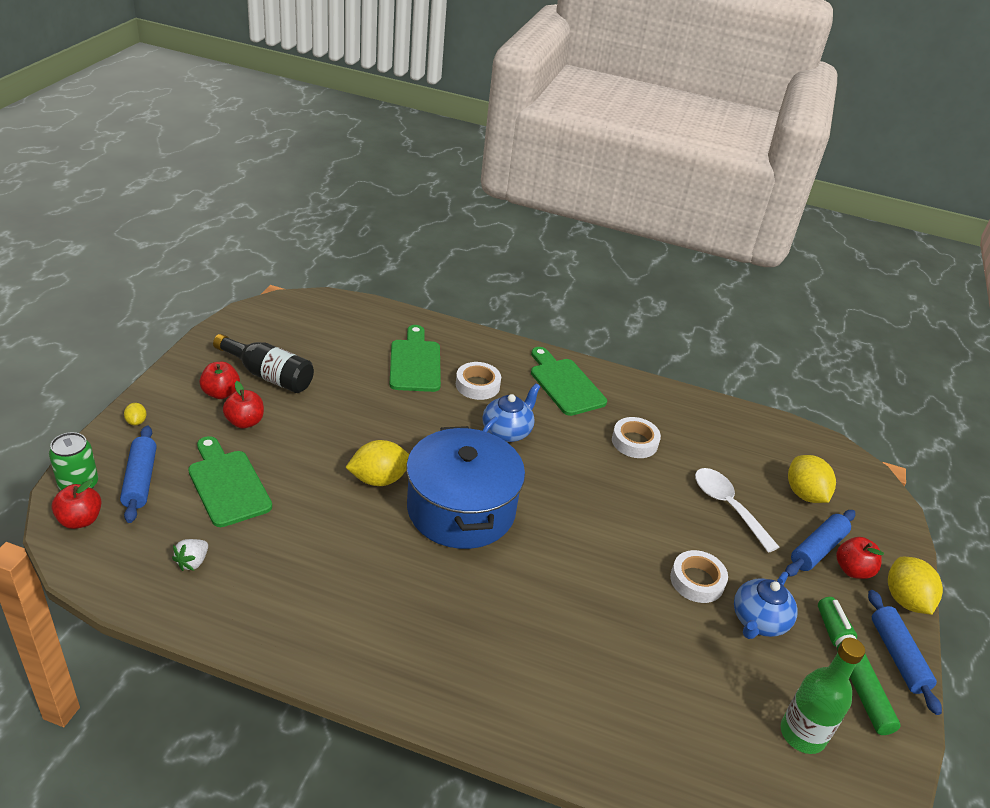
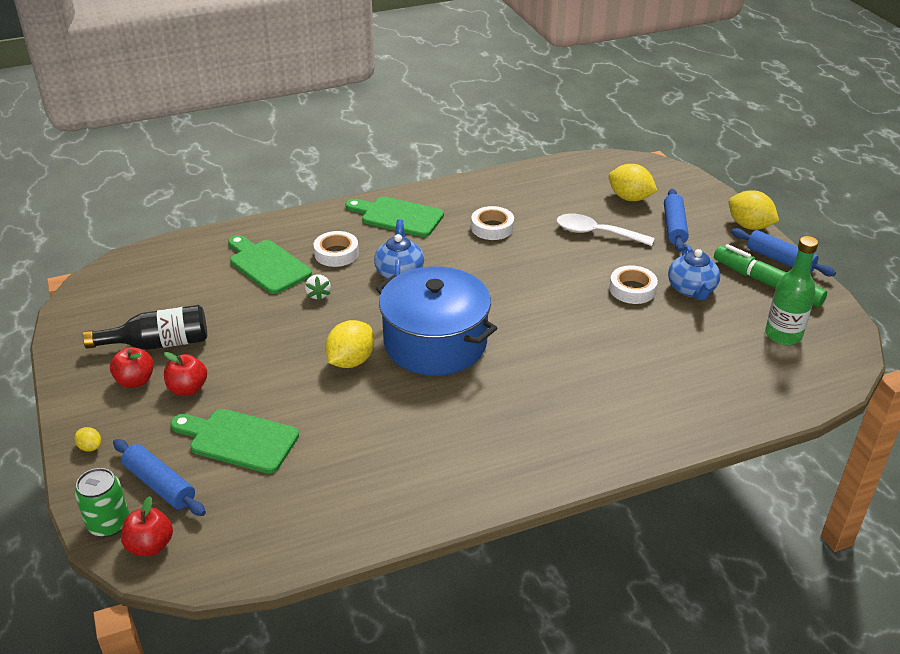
camera: 35 degrees left, 0 degrees up
white strawberry [172,539,208,571] -> white strawberry moved to [305,274,331,301]
red apple [836,537,884,579] -> none

